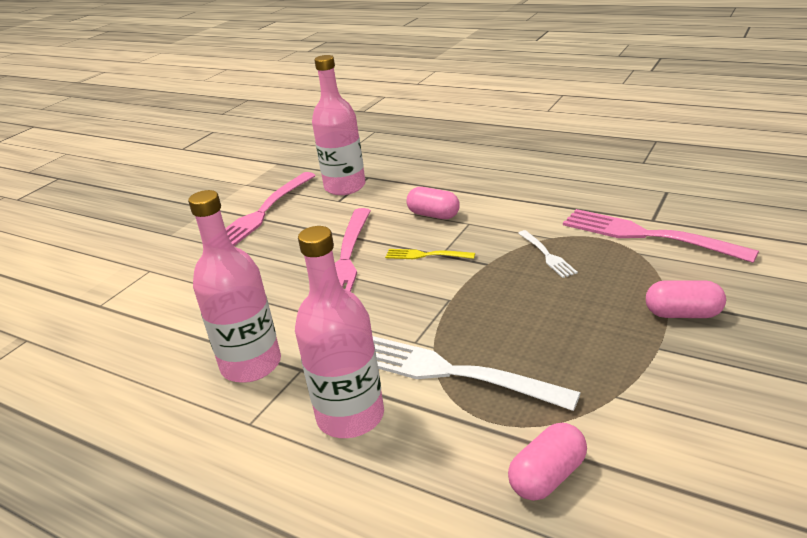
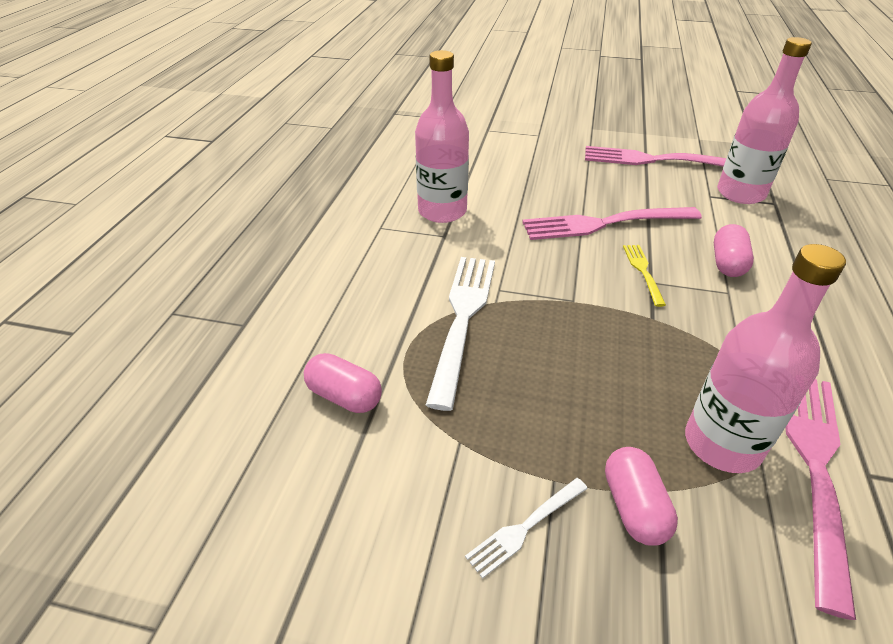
camera: 70 degrees right, 10 degrees up
pink bottle [295,226,384,438] -> pink bottle moved to [685,244,846,473]
white fork [518,230,578,278] -> white fork moved to [465,478,588,579]

